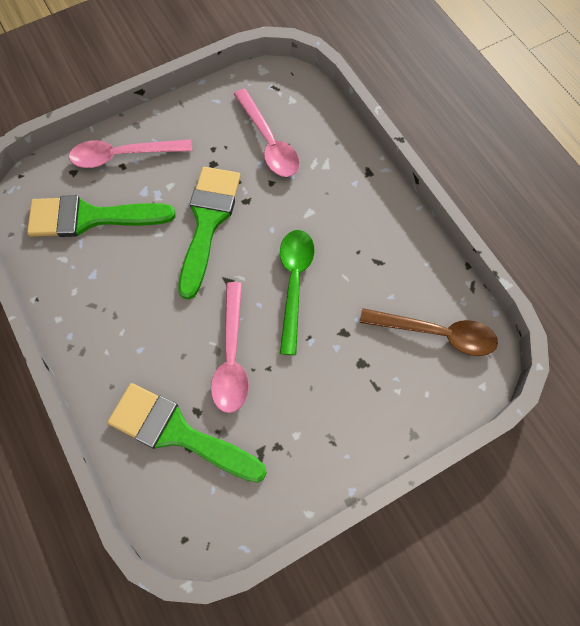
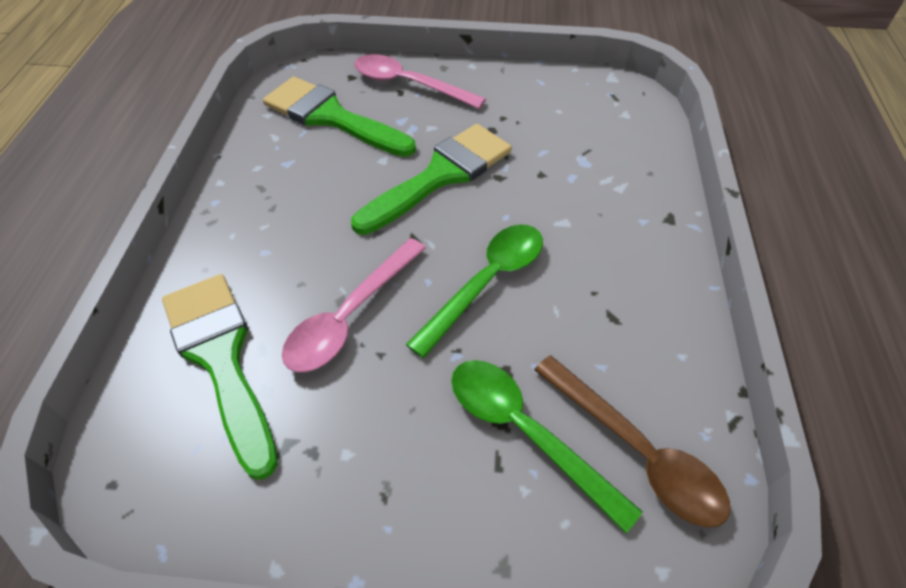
camera: 35 degrees right, 15 degrees down
pink spoon [234,89,300,177] -> none
none -> green spoon [451,360,643,533]

